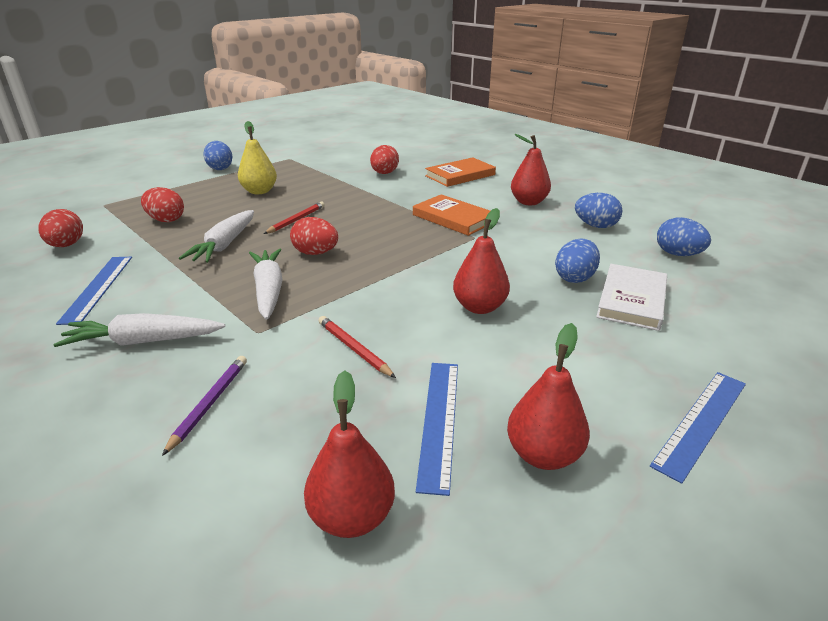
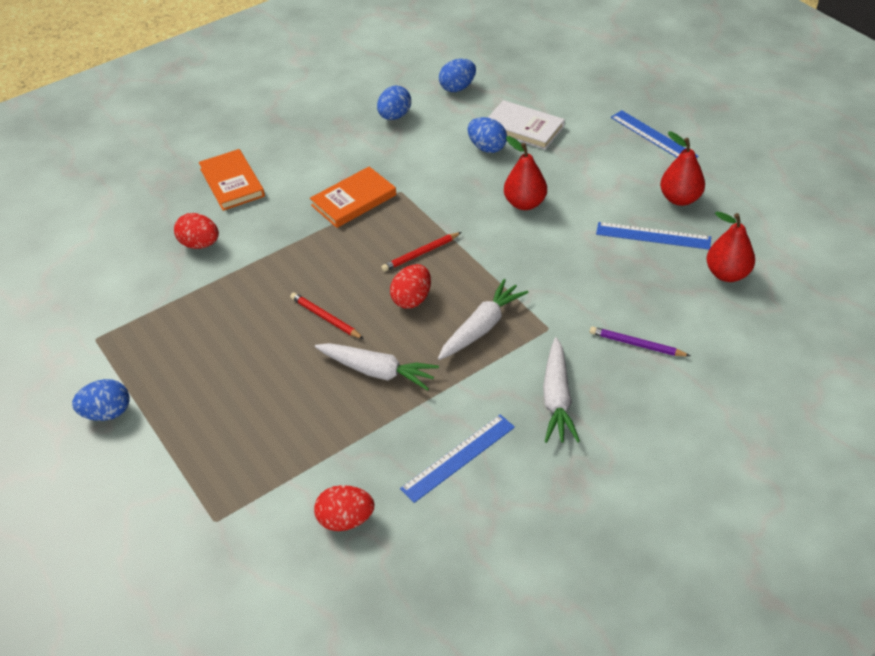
camera: 80 degrees left, 15 degrees up
blue ruler [56,257,132,325] -> blue ruler turned 45 degrees counterclockwise [400,414,515,503]
red egg [141,187,184,222] -> none
yellow pear [238,121,277,194] -> none
white carrot [249,248,283,320] -> white carrot turned 135 degrees clockwise [438,279,529,360]
red pencil [318,316,396,378] -> red pencil moved to [381,232,462,272]
red pear [511,134,551,205] -> none

